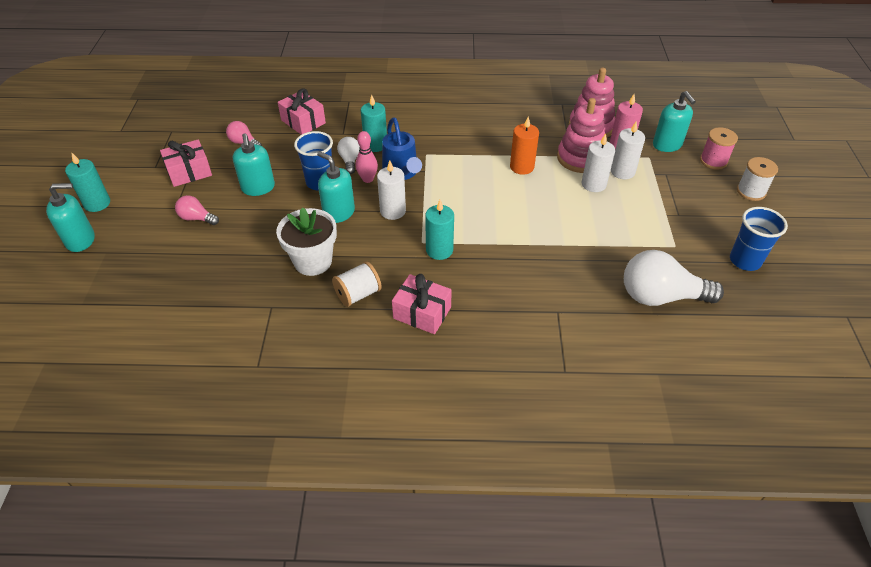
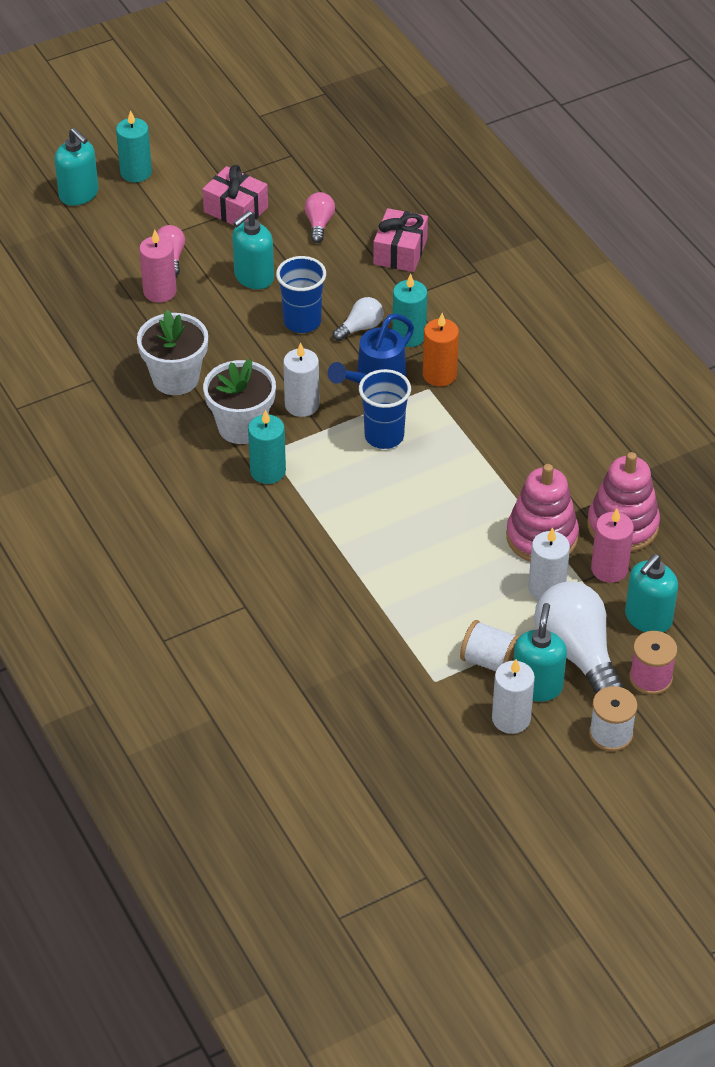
camera: 60 degrees right, 0 degrees up
turquoise soap dispenser [317,151,355,223] -> turquoise soap dispenser moved to [513,603,567,702]
white spool [332,261,382,307] -> white spool moved to [460,620,520,671]
pink bowling pin [356,131,378,183] -> none
pink gift [392,274,452,334] -> none
orange candle [510,117,539,175] -> orange candle moved to [423,313,459,386]
white candle [582,133,615,192] -> white candle moved to [492,659,535,734]
white light bulb [624,250,724,306] -> white light bulb moved to [534,581,624,694]
blue cup [730,207,788,271] -> blue cup moved to [359,369,411,449]
none -> pink candle [139,230,177,303]
none -> white flower pot [203,359,276,444]

